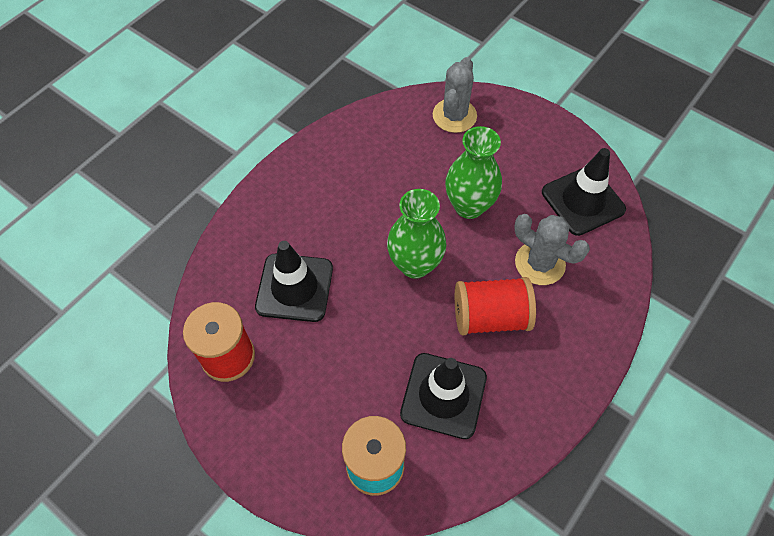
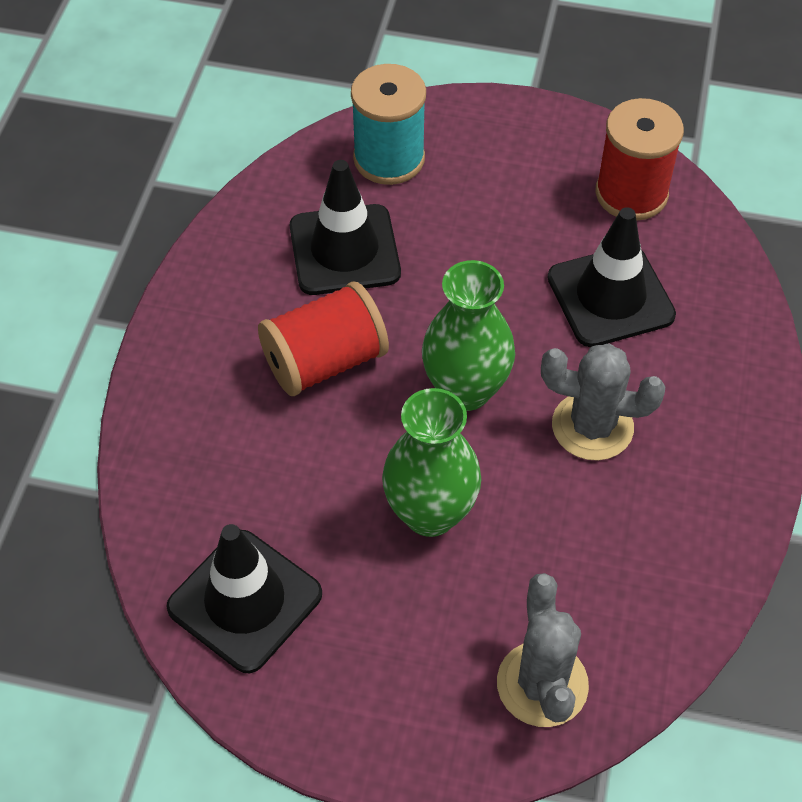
camera: 155 degrees right, 5 degrees down
grey cactus [514,214,590,285] -> grey cactus moved to [541,343,666,461]

